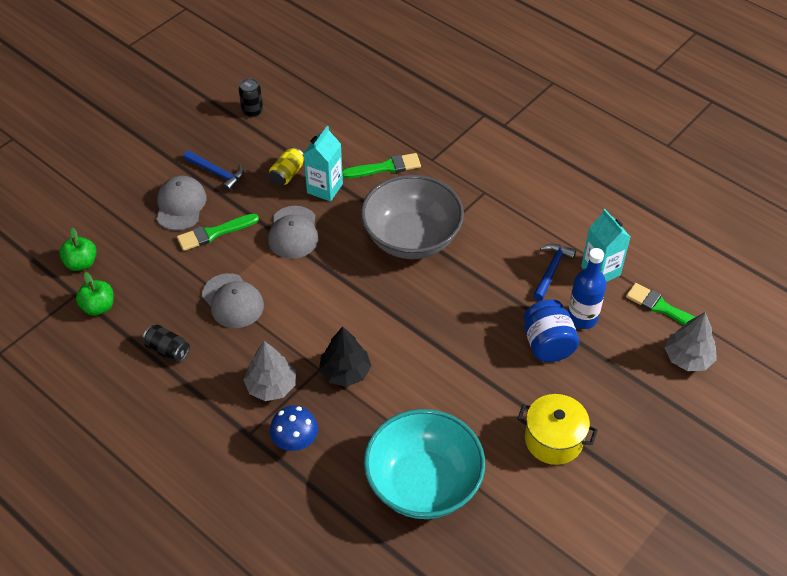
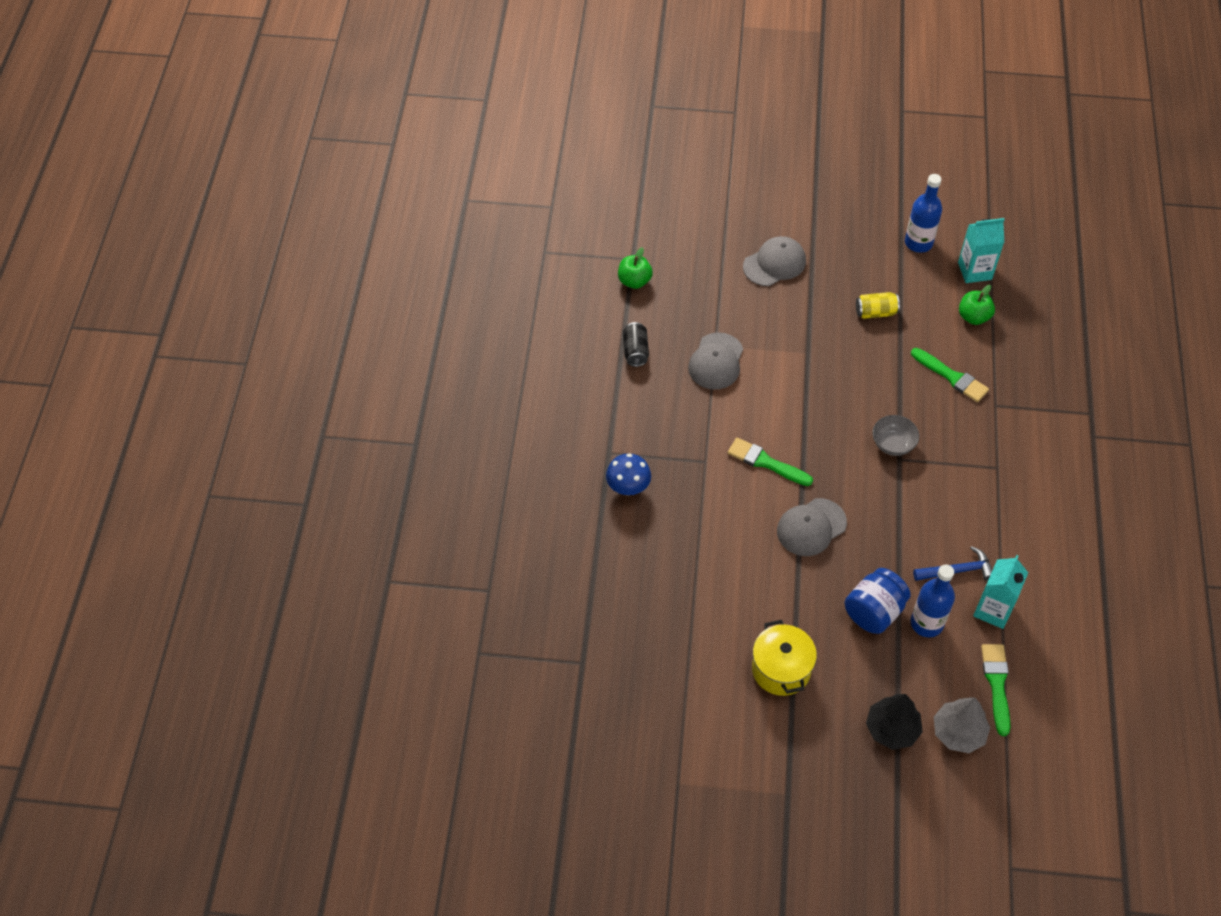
camera: 55 degrees right, 5 degrees up
green apple [60,228,97,271] -> green apple moved to [959,285,995,325]
green brush [177,213,259,251] -> green brush moved to [728,438,813,486]
blue hammer [183,151,244,192] -> none
black can [239,78,263,118] -> blue bottle [905,174,942,253]
grey tree [243,341,296,401] -> none
grey cap [268,206,318,259] -> grey cap moved to [777,498,847,556]
turquoise carton [303,126,343,202] -> turquoise carton moved to [958,218,1005,283]
black tree [319,327,371,387] -> black tree moved to [866,694,923,750]
grey bowl [361,175,464,259] -> grey bowl [872,415,919,456], size x0.44
turquoise bowl [364,409,485,519] -> none

